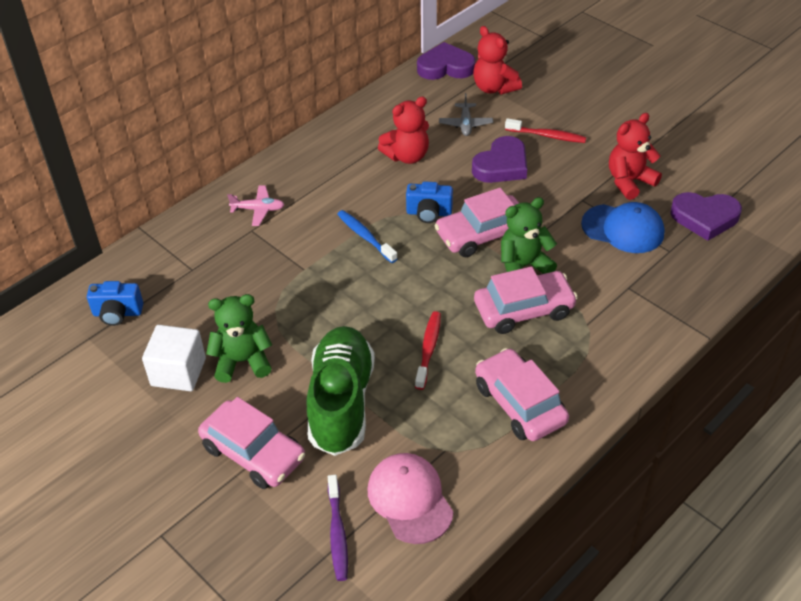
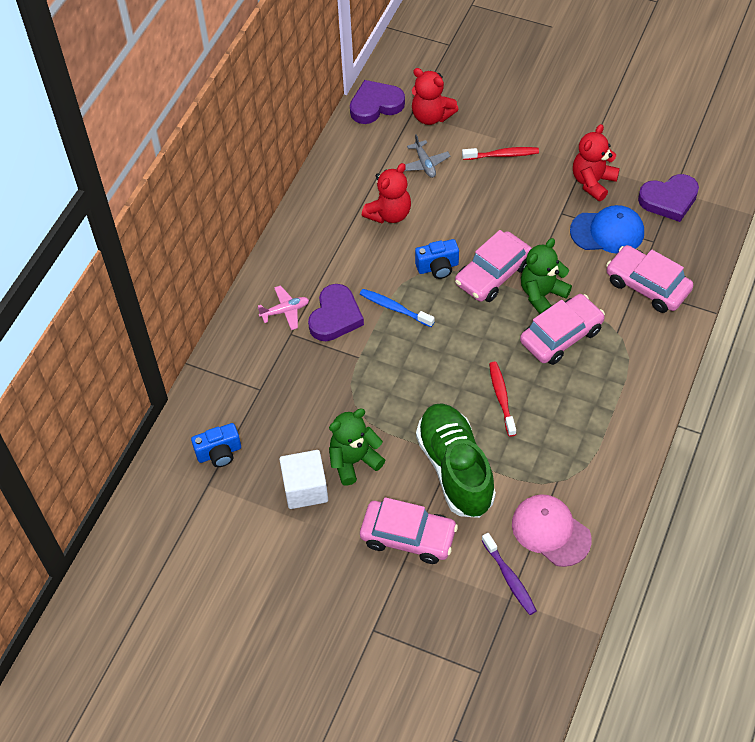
camera: 20 degrees left, 10 degrees up
purple heart [472,136,527,183] -> purple heart moved to [308,284,364,341]
pink car [475,348,569,441] -> pink car moved to [606,245,694,313]

